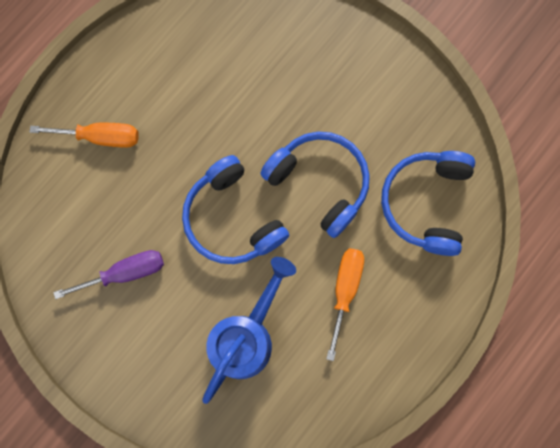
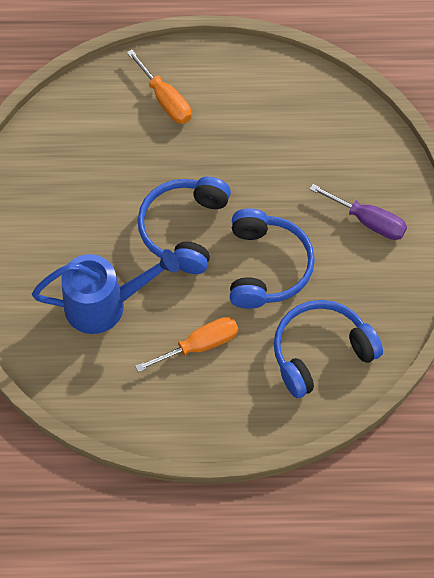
camera: 50 degrees right, 15 degrees down
purple screwdriver [53,250,164,299] -> purple screwdriver moved to [310,184,407,240]

